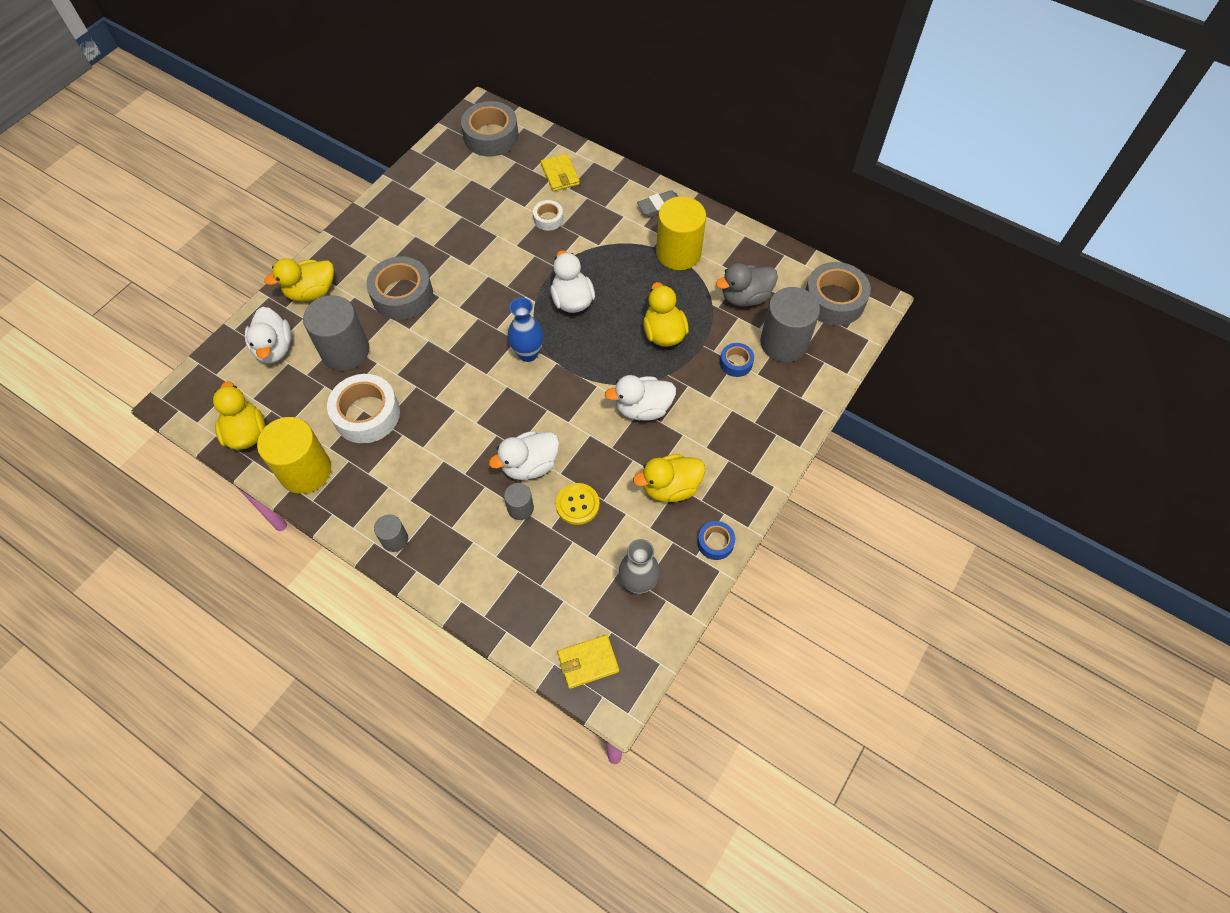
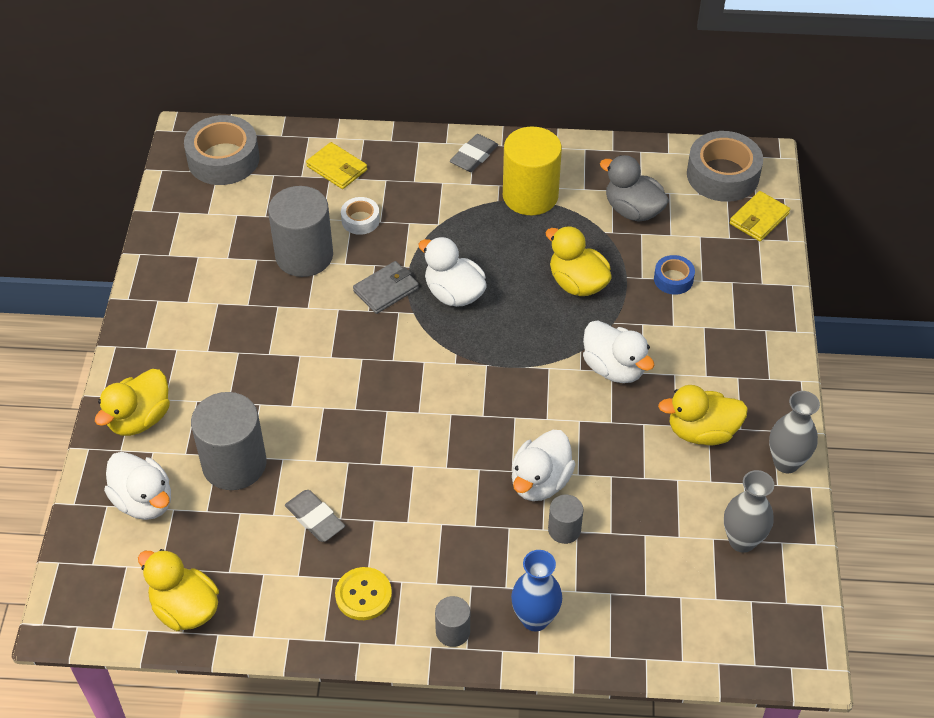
camera: 30 degrees left, 10 degrees down
yellow cylinder [257,417,331,494] -> none
white tape [327,374,400,443] -> grey eraser [285,490,345,542]
grey tape [366,256,433,320] -> none
blue vase [508,298,543,362] -> blue vase moved to [511,550,562,631]
yellow button [556,483,600,525] -> yellow button moved to [335,567,392,620]
yellow wallet [557,635,619,689] -> yellow wallet moved to [730,191,790,241]
white duck [605,375,676,421] -> white duck turned 90 degrees counterclockwise [583,320,654,383]
yellow duck [633,454,705,502] -> yellow duck turned 45 degrees clockwise [658,385,748,445]
blue tape [697,521,735,560] -> grey vase [769,391,820,473]
grey duck [716,263,778,306] -> grey duck turned 90 degrees clockwise [600,155,669,222]
grey cylinder [760,287,820,362] -> grey cylinder moved to [268,186,333,277]
none -> grey wallet [353,261,419,314]

